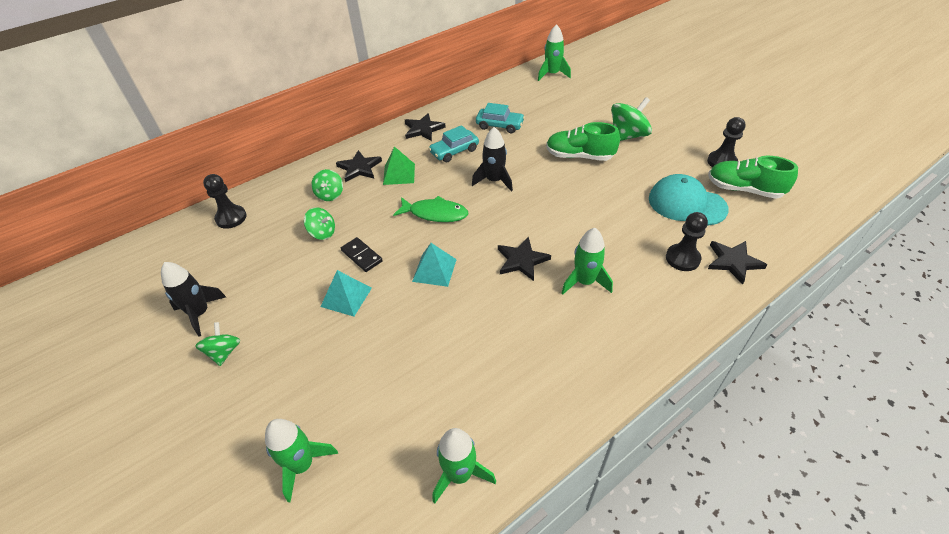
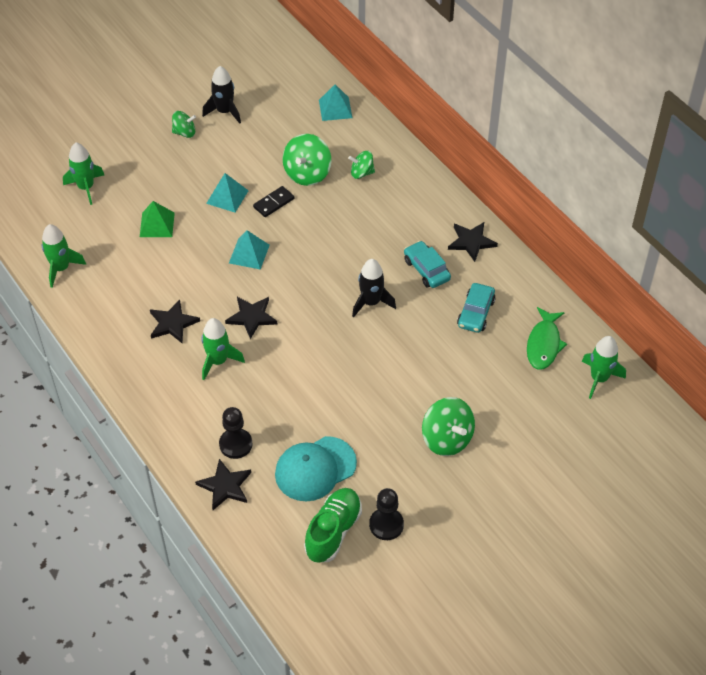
camera: 90 degrees right, 5 degrees up
black pawn [203,174,247,229] -> turquoise pyramid [319,84,352,121]
green spinning top [304,207,335,240] -> green spinning top [283,134,331,186], size x1.65
black star [336,150,382,182] -> black star moved to [150,299,200,344]
green pyramid [383,146,415,185] -> green pyramid moved to [140,201,175,237]
green fish [393,196,468,222] -> green fish moved to [527,307,567,370]
green shoe [546,122,620,161] -> none
turquoise cap [649,174,729,225] -> turquoise cap turned 150 degrees counterclockwise [275,436,357,501]

